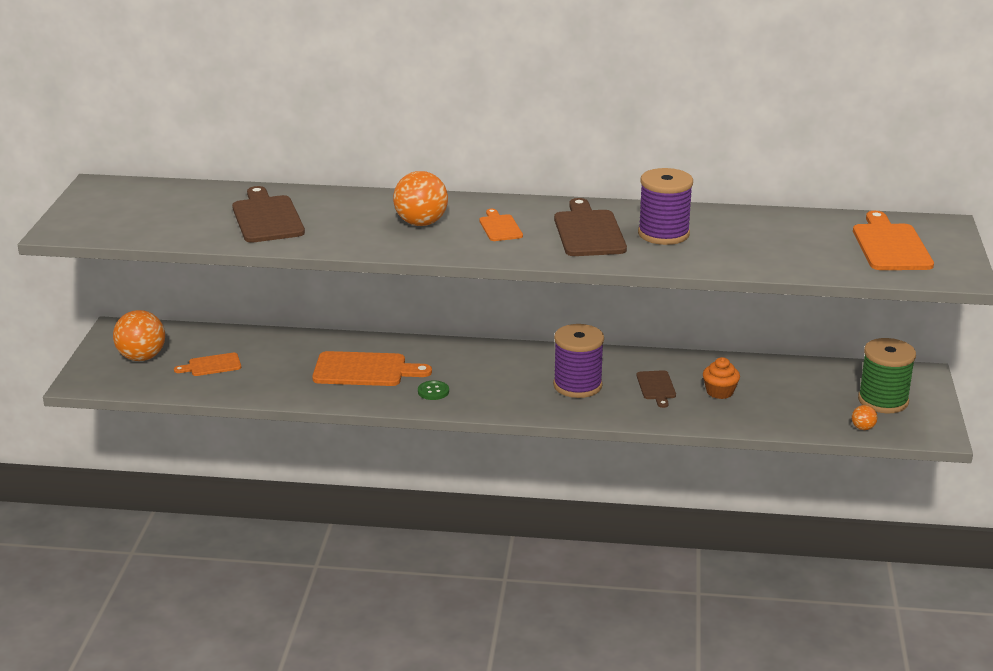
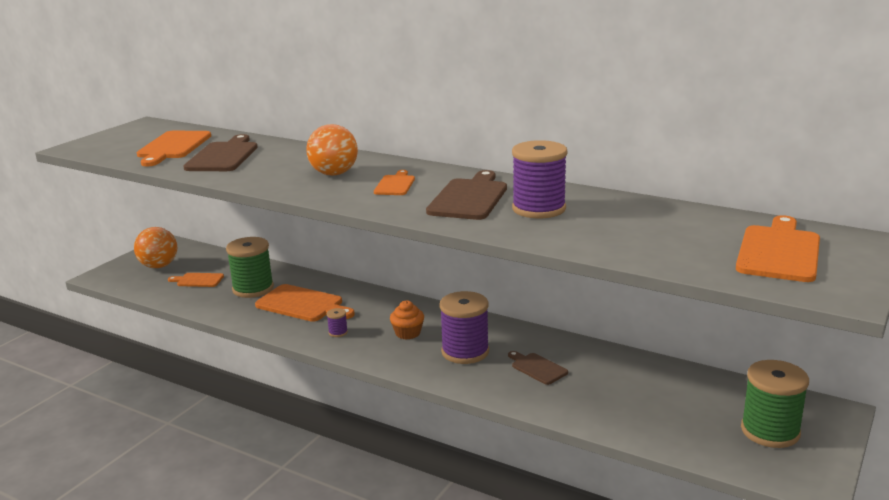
camera: 25 degrees right, 5 degrees down
green button [418,380,449,400] -> purple spool [327,308,348,337]
brown cutting board [637,370,676,408] -> brown cutting board turned 120 degrees clockwise [508,351,568,385]
orange cupcake [703,357,740,399] -> orange cupcake moved to [390,300,424,340]
orange ball [852,405,877,430] -> none
none -> orange cutting board [137,131,211,166]
none -> green spool [226,237,274,298]

